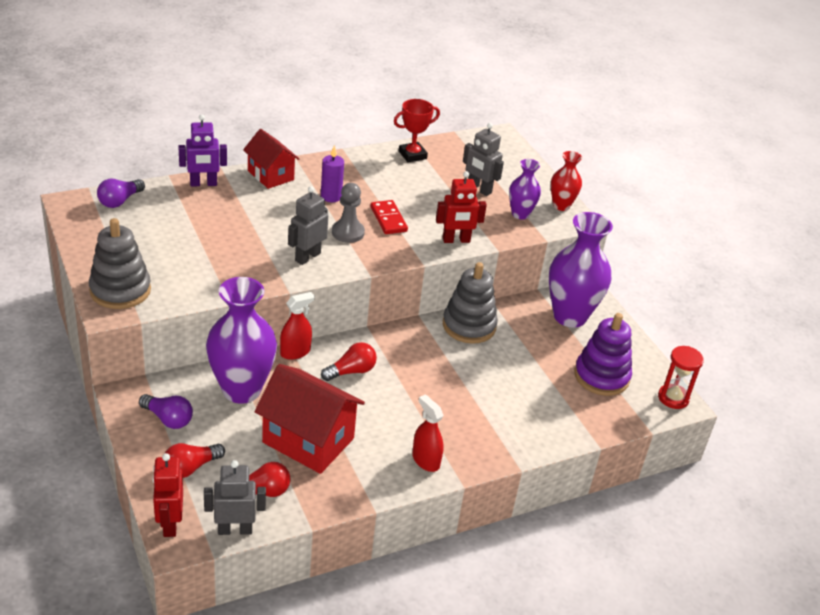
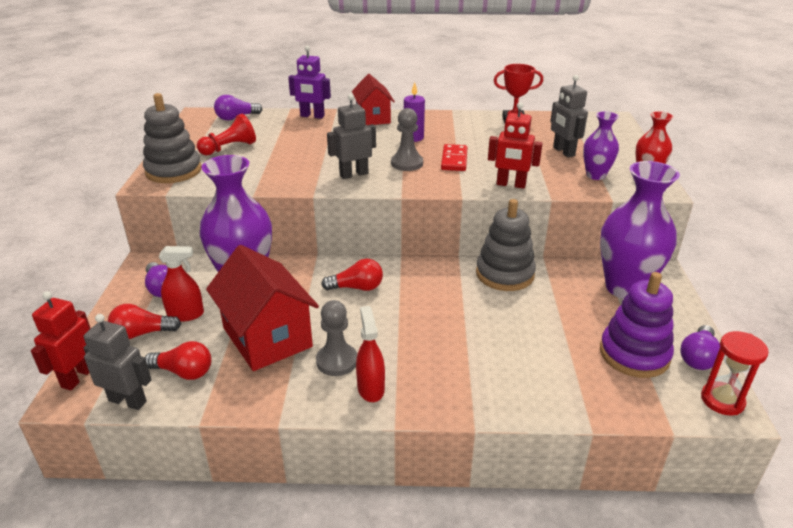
camera: 30 degrees right, 5 degrees down
red spray bottle [280,292,315,360] -> red spray bottle moved to [159,246,204,322]
none -> red pawn [197,114,256,155]
none -> grey pawn [316,300,357,376]
none -> purple light bulb [680,325,720,370]

